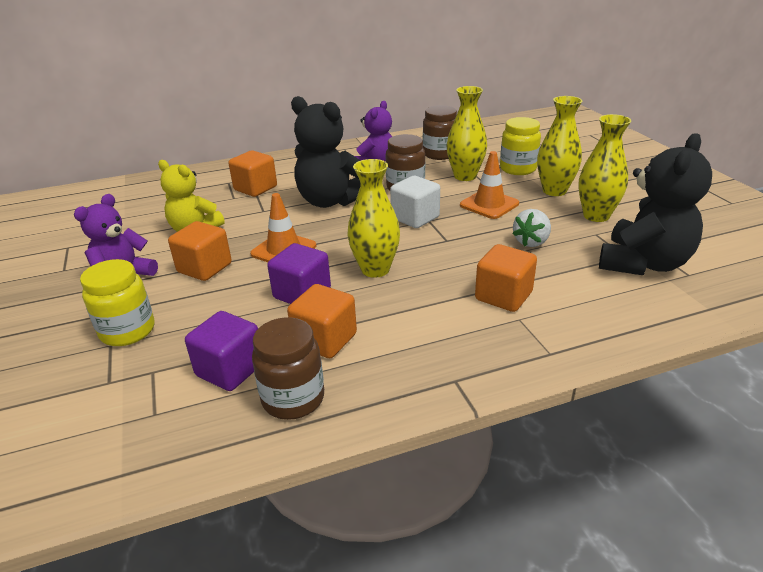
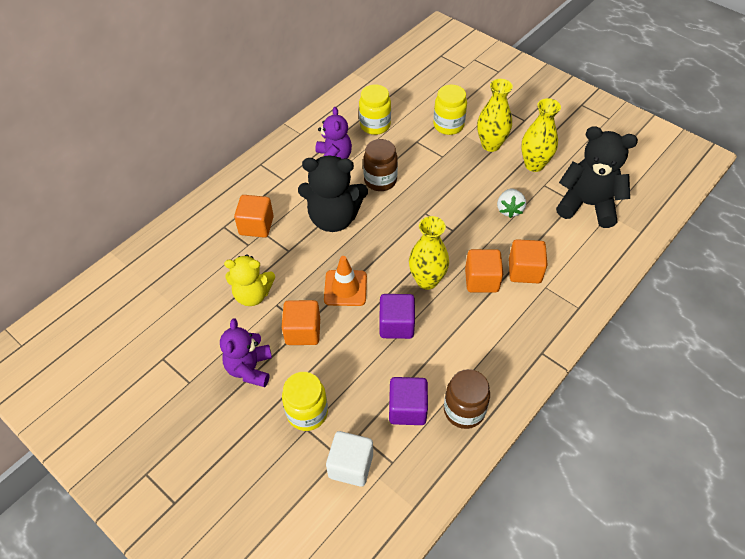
camera: 30 degrees left, 20 degrees up
orange cube [287,284,357,358] -> orange cube moved to [465,249,503,293]
white cube [390,176,440,228] -> white cube moved to [326,431,373,487]
brown jar [423,105,457,160] -> yellow jar [359,84,391,135]
yellow vase [446,86,487,181] -> none
orange traffic cone [460,151,519,219] -> none
black teddy bear [599,133,712,275] -> black teddy bear turned 75 degrees counterclockwise [556,126,638,228]

